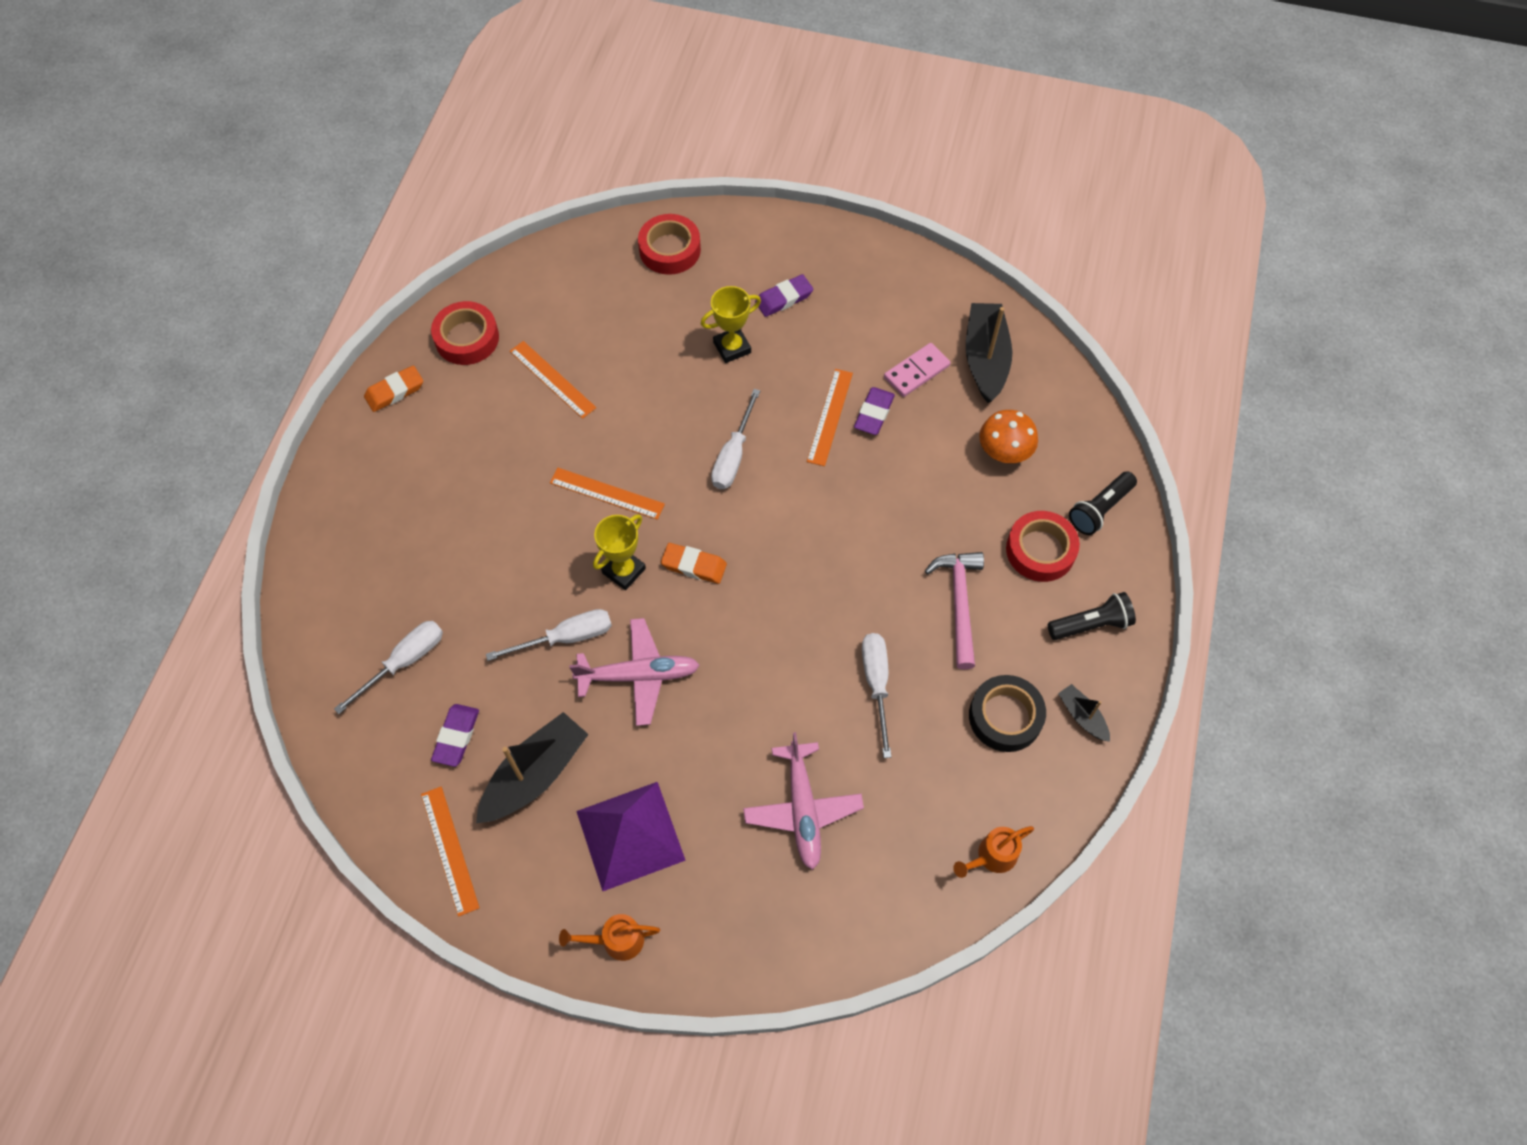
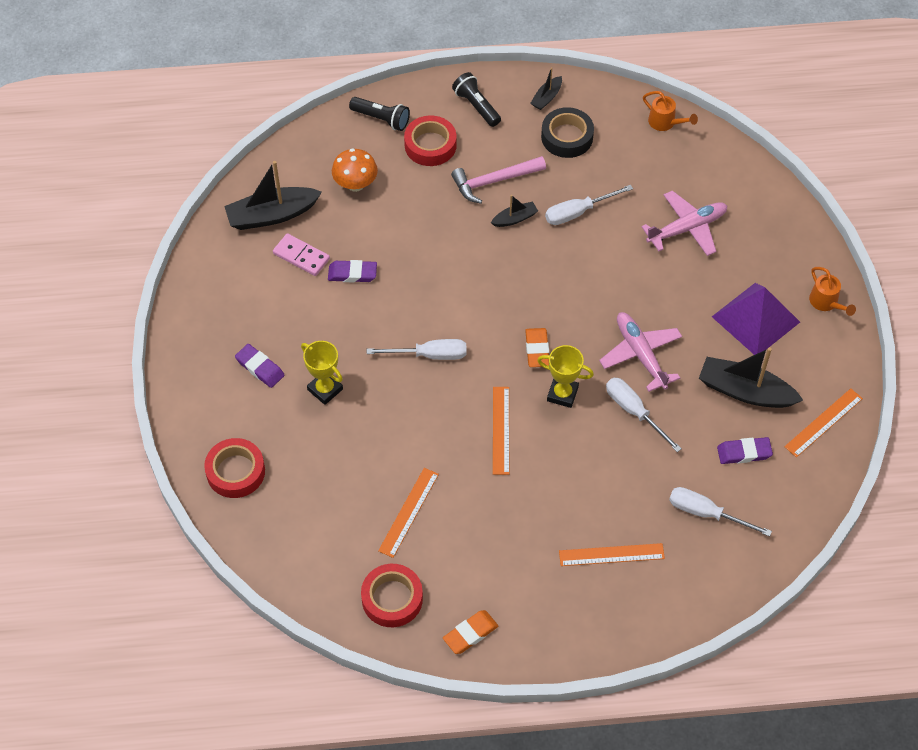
camera: 110 degrees left, 5 degrees down
orange eraser [364,365,423,412] -> orange eraser turned 75 degrees counterclockwise [443,610,498,654]
orange ruler [807,369,853,466] -> orange ruler moved to [559,543,665,566]
none -> black boat [491,195,538,227]

